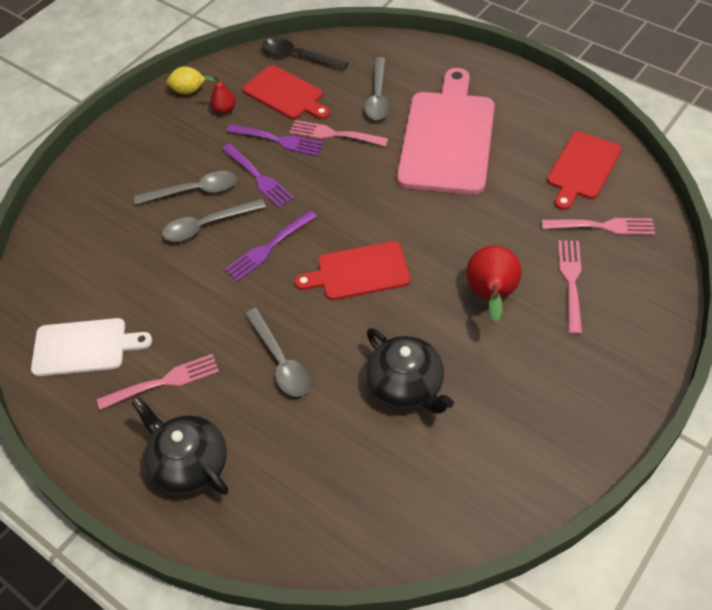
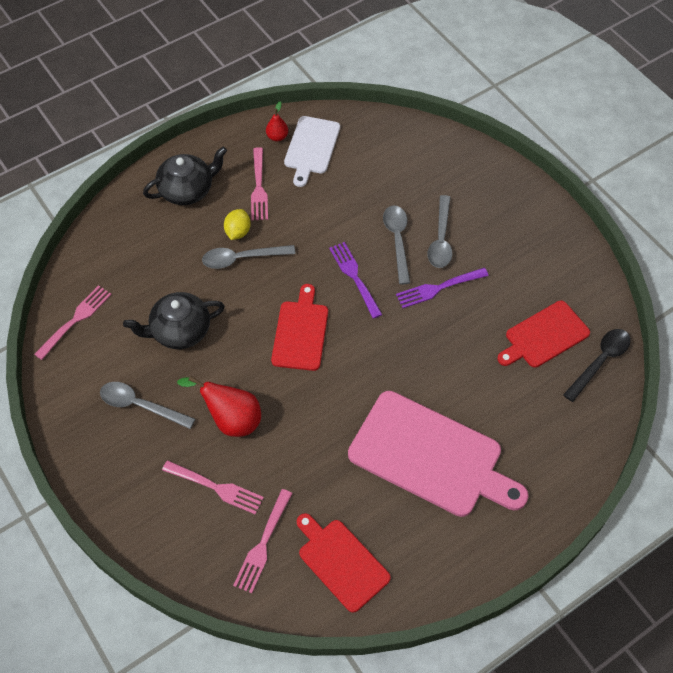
camera: 105 degrees right, 5 degrees up
yellow lemon [167,66,205,94] -> yellow lemon moved to [224,209,251,240]
red pear [203,75,236,114] -> red pear moved to [266,102,288,141]
purple fork [227,124,323,156] -> none
pink fork [289,120,388,146] -> pink fork moved to [34,285,112,360]
grey spoon [364,57,390,120] -> grey spoon moved to [100,382,195,429]

